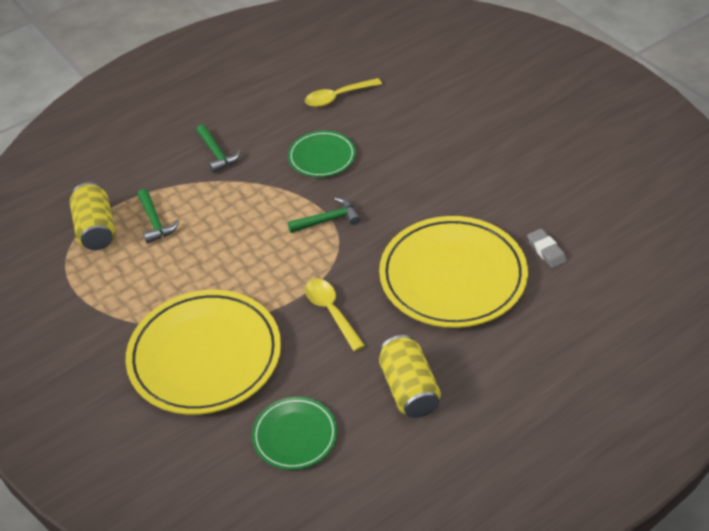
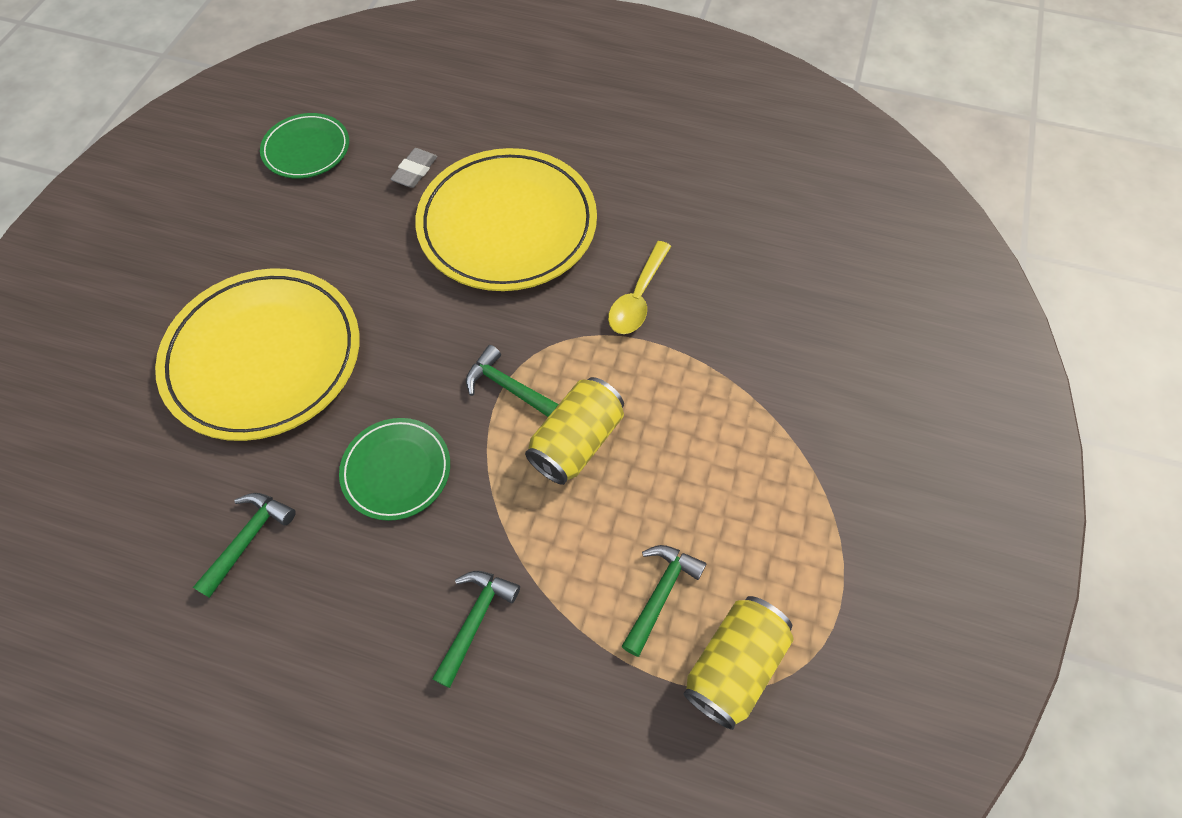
camera: 130 degrees left, 15 degrees up
yellow plate [126,290,281,415] -> yellow plate moved to [155,268,359,441]
green plate [252,397,337,470] -> green plate moved to [260,113,349,179]
yellow spoon [305,78,382,107] -> green hammer [193,493,296,598]
yellow can [379,335,441,418] -> yellow can moved to [525,377,624,485]

